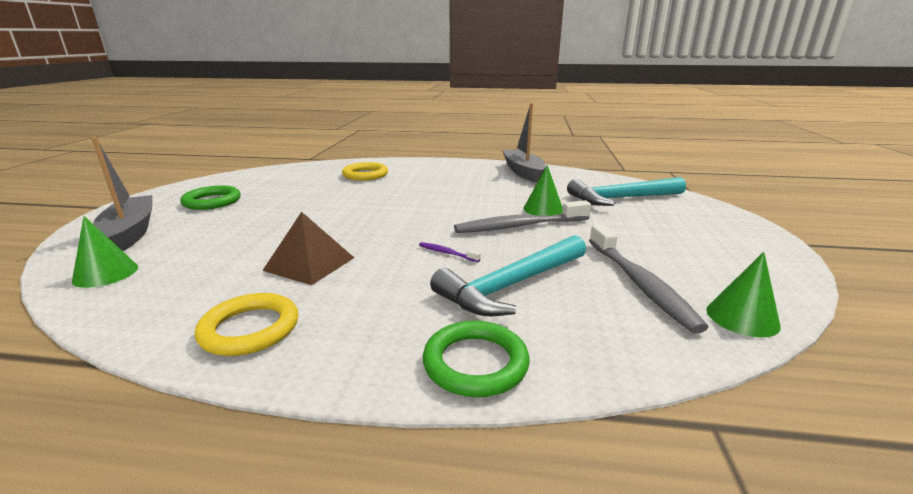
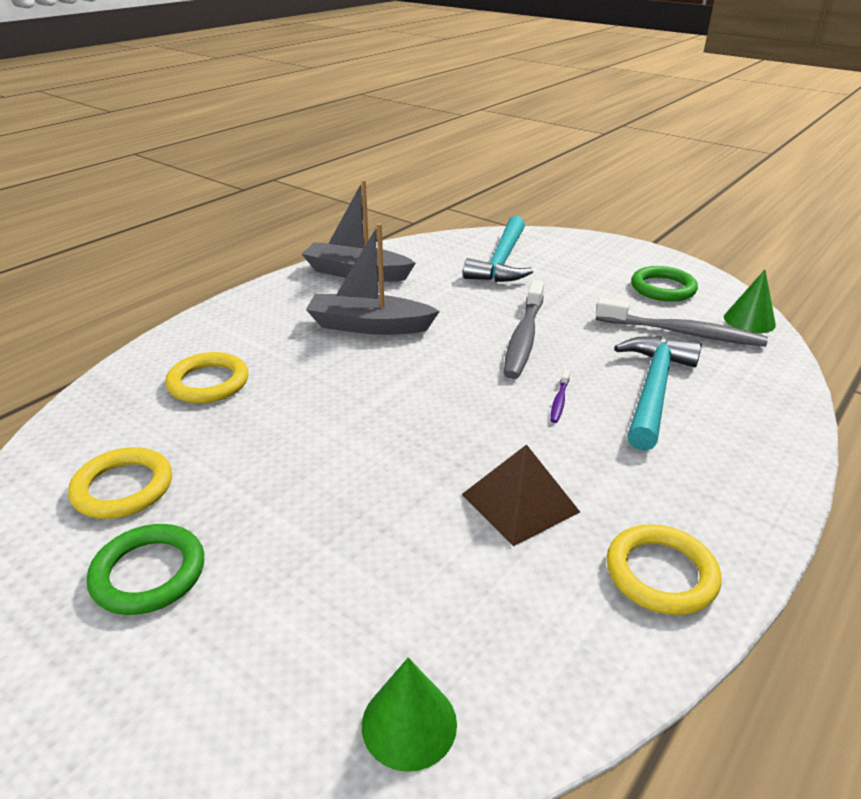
camera: 60 degrees left, 10 degrees up
grey boat [91,137,152,251] -> grey boat moved to [306,223,440,335]
purple toothbrush [419,242,481,262] -> purple toothbrush turned 45 degrees counterclockwise [550,370,570,423]
green ring [423,321,529,397] -> green ring moved to [631,266,698,302]
turquoise hammer [430,235,586,316] -> turquoise hammer turned 150 degrees counterclockwise [614,336,702,451]
green cone [523,165,563,216] -> none
none -> yellow ring [68,447,172,519]

